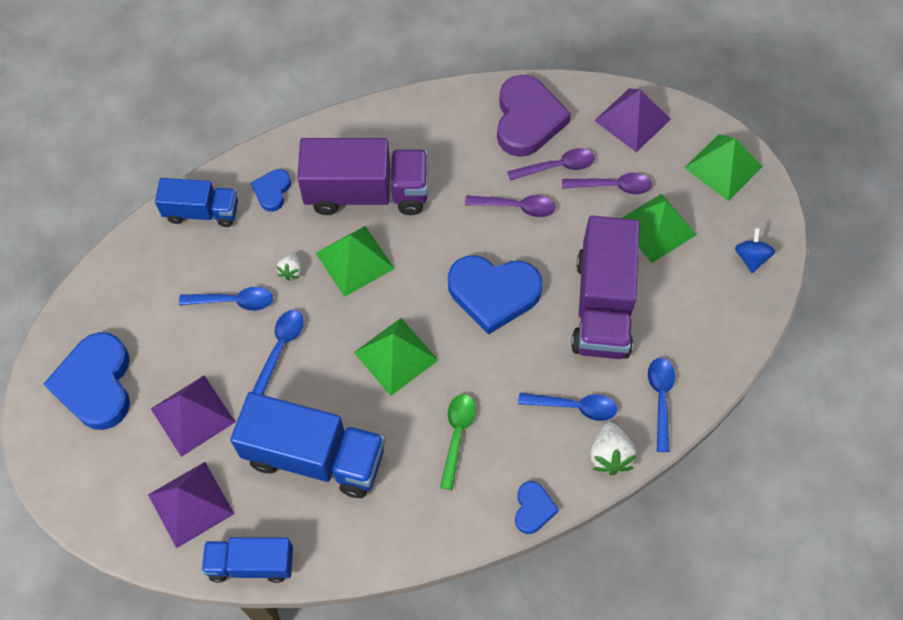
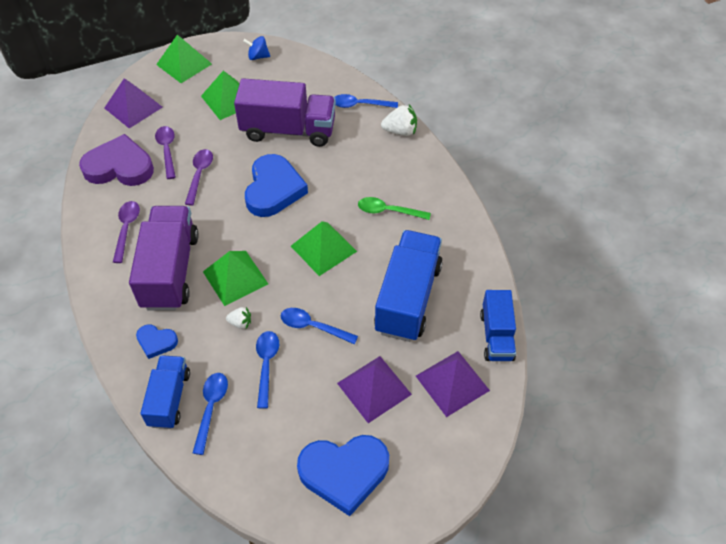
camera: 90 degrees left, 10 degrees down
blue heart [515,481,559,534] -> none
blue spoon [518,393,617,421] -> blue spoon moved to [193,373,228,455]
purple spoon [562,173,652,194] -> purple spoon moved to [113,201,140,263]

